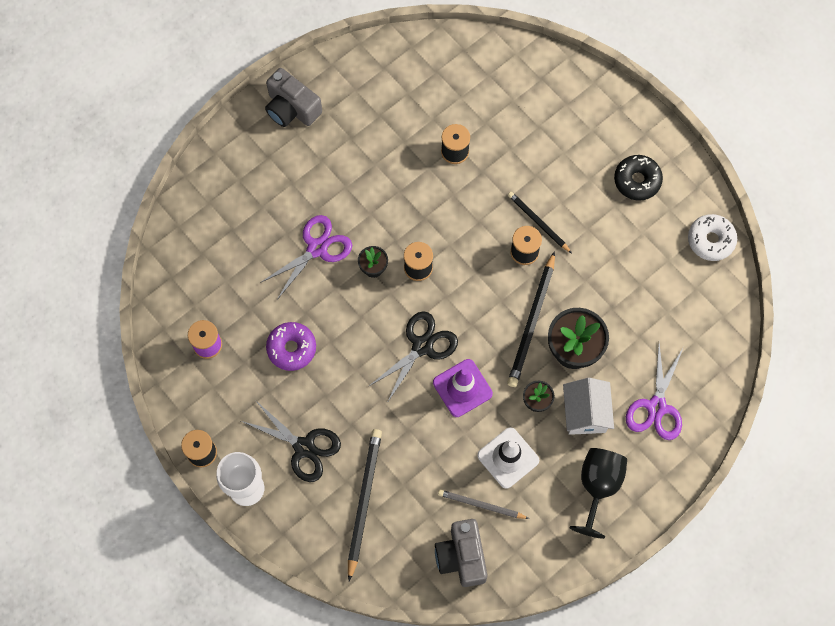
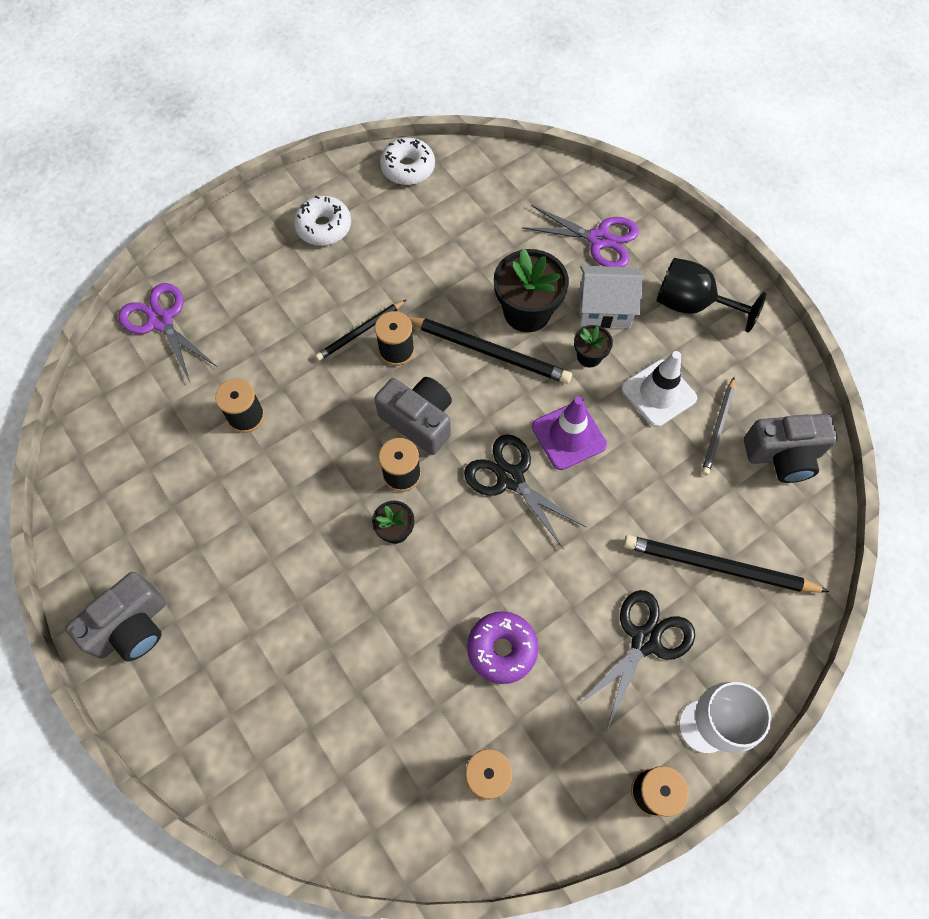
camera: 85 degrees left, 5 degrees down
purple scissors [260,215,352,300] -> purple scissors moved to [118,283,217,382]
black donut [614,155,663,201] -> white donut [294,196,351,246]
none -> grey camera [374,377,452,455]

